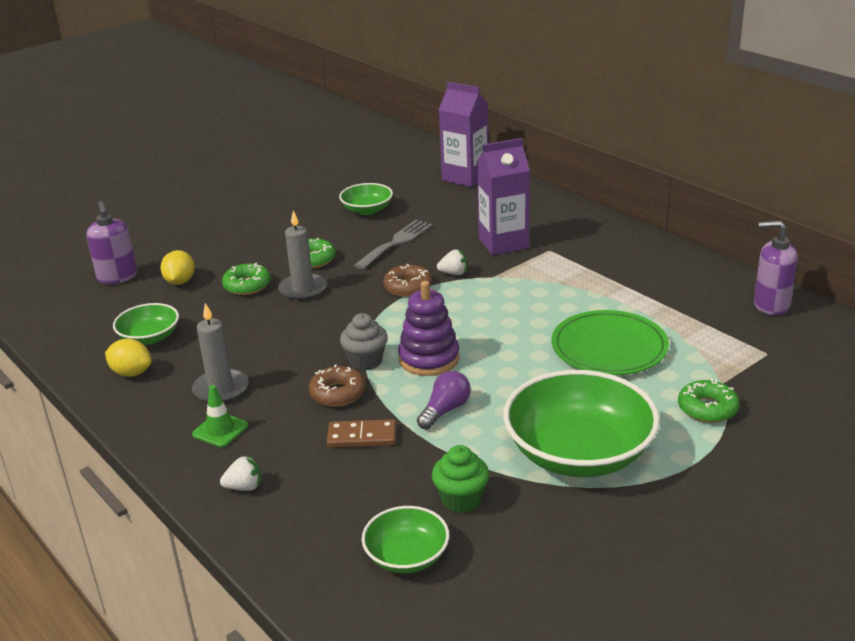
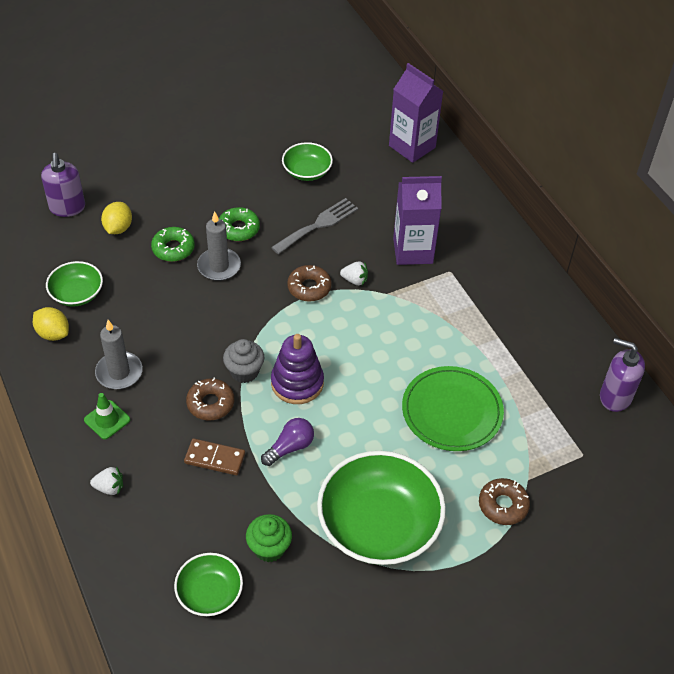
camera: 10 degrees right, 20 degrees up
green donut [678,378,740,423] -> brown donut [479,478,530,525]

